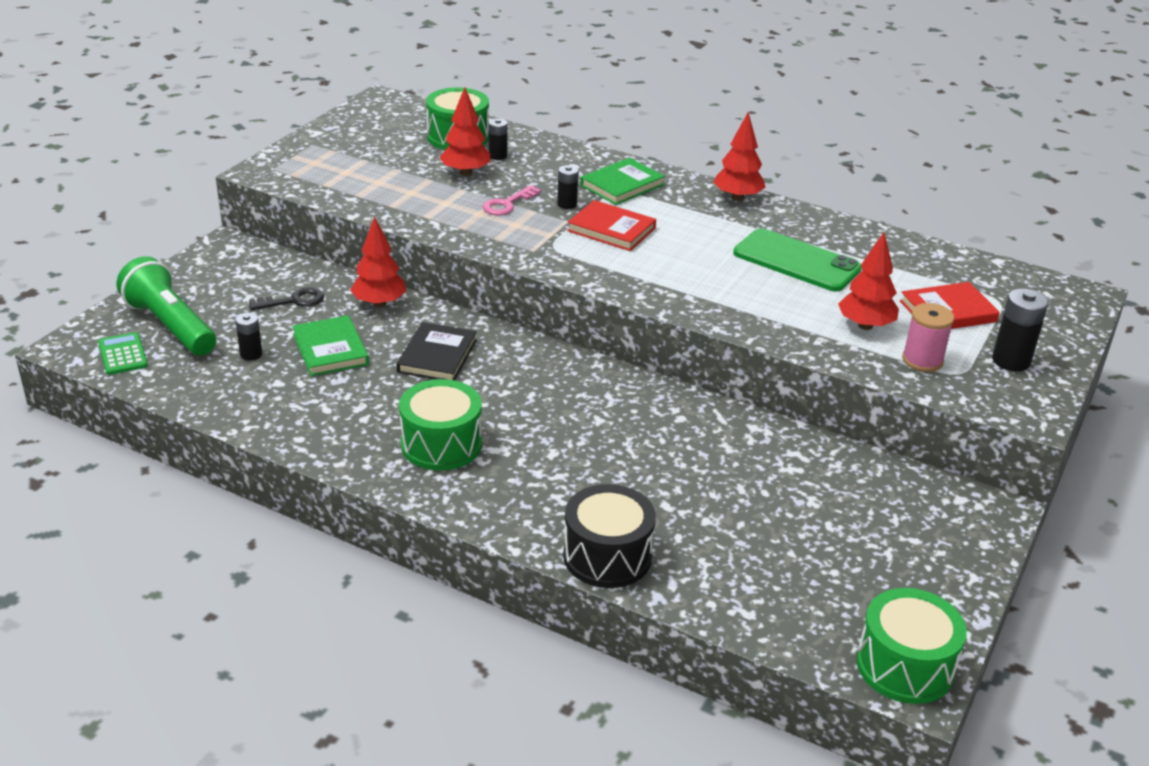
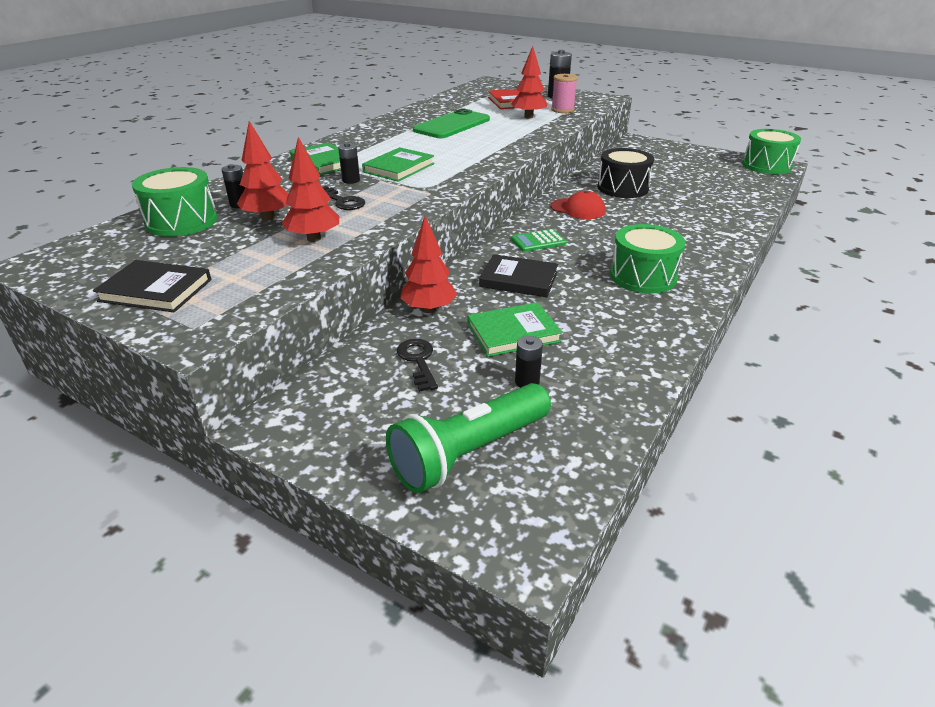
camera: 85 degrees left, 0 degrees up
green calculator [98,332,148,375] -> green calculator moved to [511,229,567,252]
pink key [483,185,541,216] -> black key [323,186,365,210]
black drum [563,484,656,588] -> black drum moved to [598,148,654,198]
red book [567,200,656,251] -> green book [362,147,435,182]
red tree [713,112,766,201] -> red tree moved to [282,137,339,242]
none -> black book [93,260,212,312]
none -> red cap [551,190,605,219]

